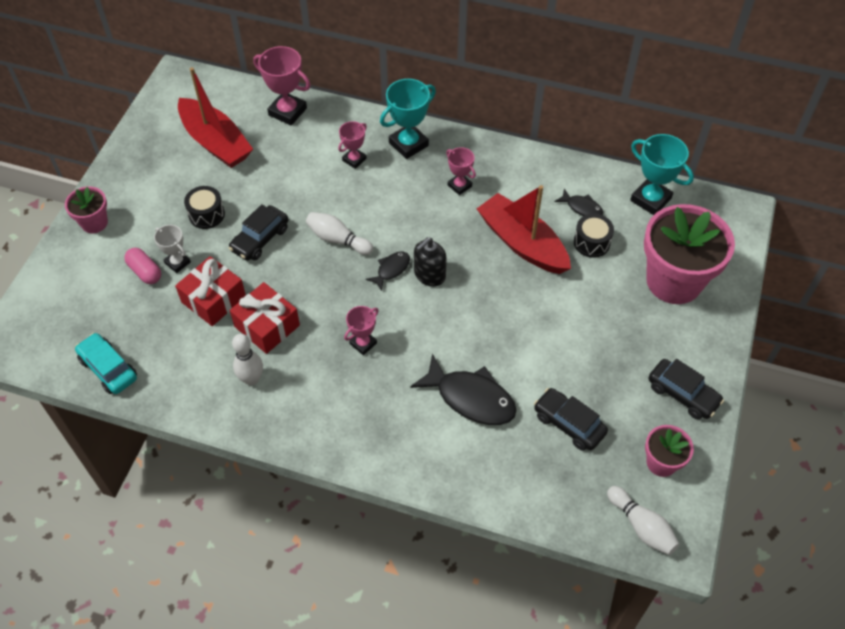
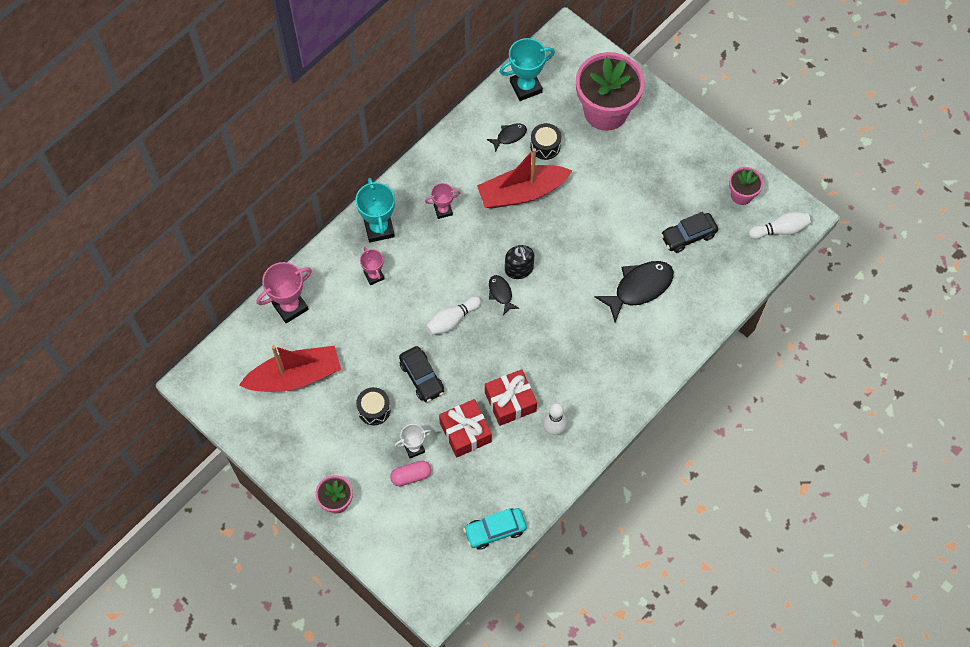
camera: 65 degrees left, 10 degrees up
pink trophy [344,306,378,355] -> none
black car [649,359,724,419] -> none

